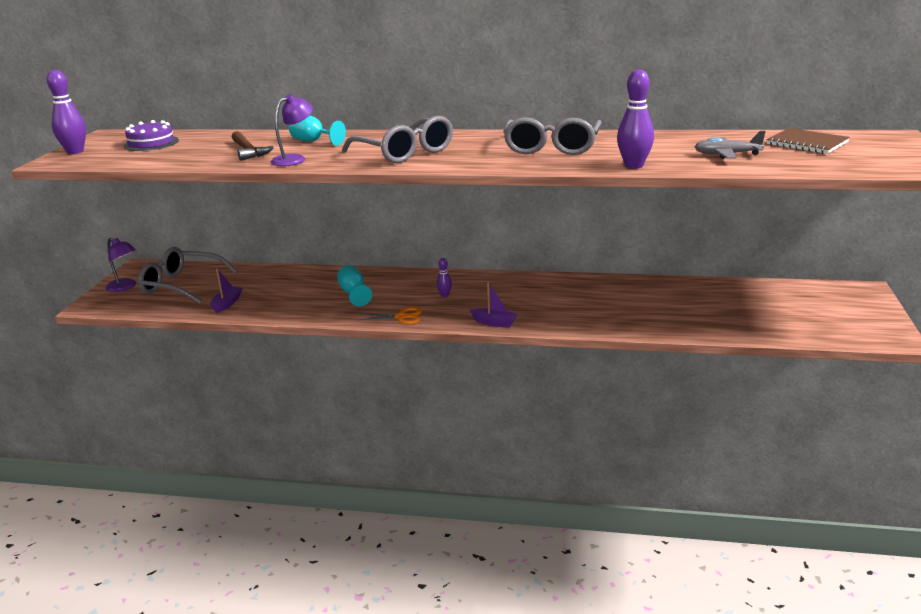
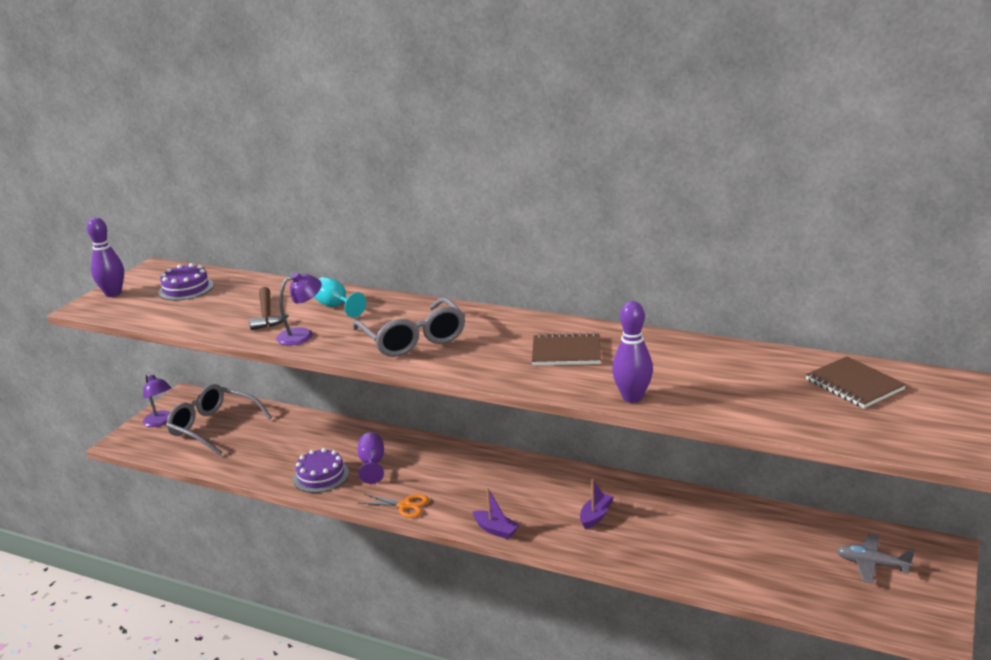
camera: 15 degrees right, 0 degrees up
purple boat [210,268,242,313] -> purple boat moved to [580,479,614,529]
turquoise goblet [337,265,372,306] -> purple goblet [357,432,384,484]
purple bowling pin [437,258,452,297] -> none
grey glasses [503,117,602,155] -> brown notebook [532,332,601,365]
grey plane [695,131,766,159] -> grey plane moved to [836,534,915,583]
none -> purple cake [293,448,349,493]

